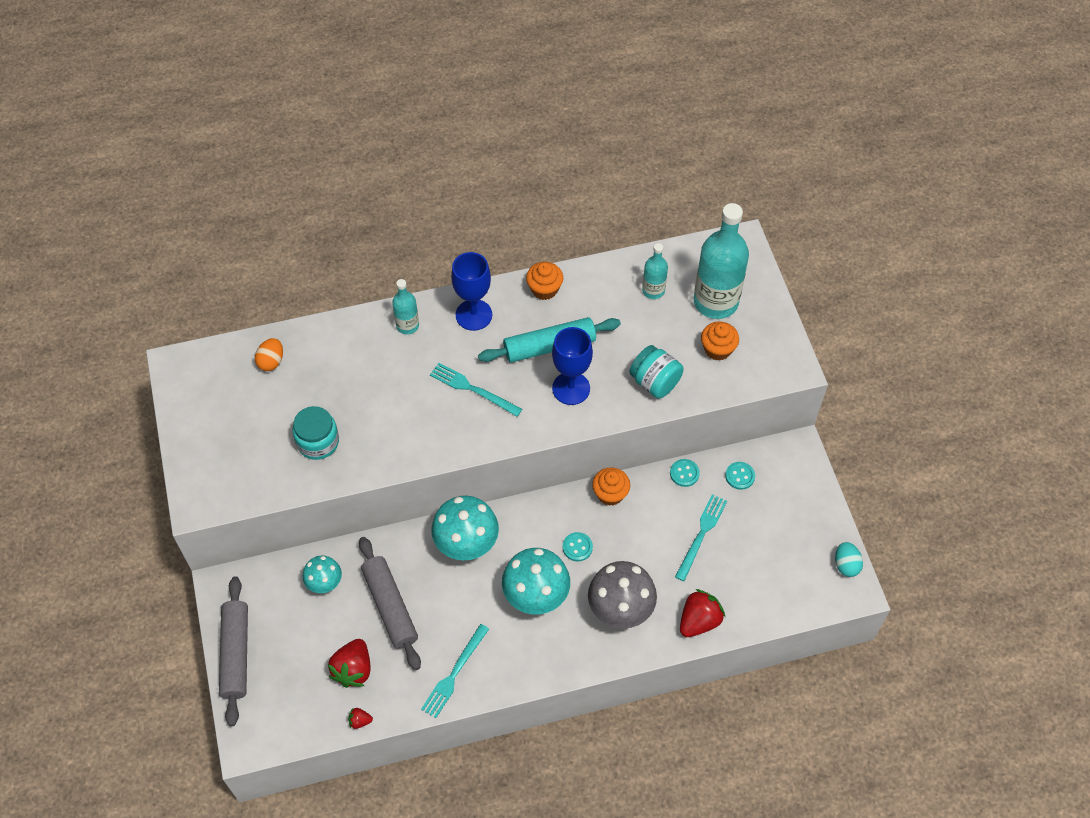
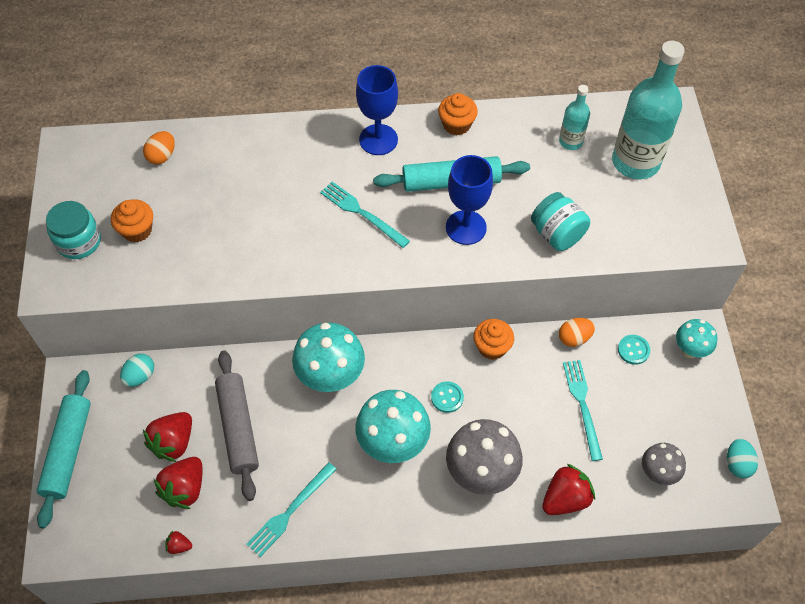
camera: 10 degrees right, 0 degrees up
grey rolling pin [219,576,248,726] -> turquoise rolling pin [36,370,91,528]
turquoise jar [292,406,339,460] -> turquoise jar moved to [46,201,101,259]
turquoise mushroom [303,556,342,593] -> turquoise mushroom moved to [676,319,717,358]
turquoise bottle [392,279,419,334] -> none
turquoise button [670,459,700,487] -> orange egg [559,318,595,347]
turquoise fork [675,494,727,581] -> turquoise fork turned 45 degrees counterclockwise [563,360,603,461]
orange cupcake [701,321,739,361] -> orange cupcake moved to [111,199,153,242]
none -> turquoise egg [120,354,154,387]
none -> red strawberry [143,412,192,462]
none -> grey mushroom [642,443,686,485]

